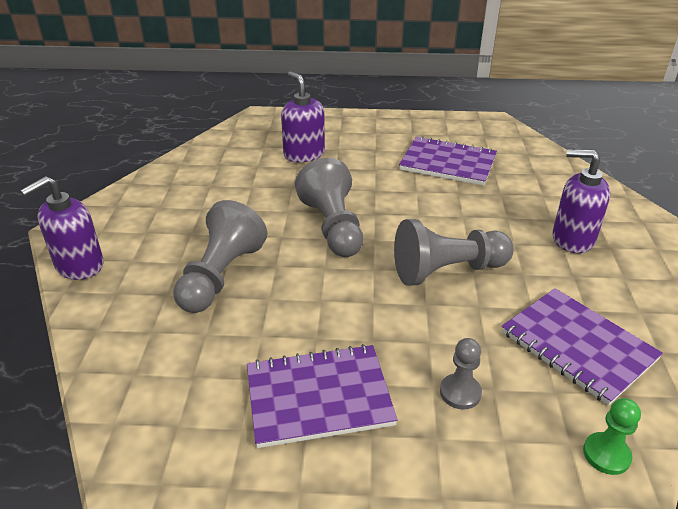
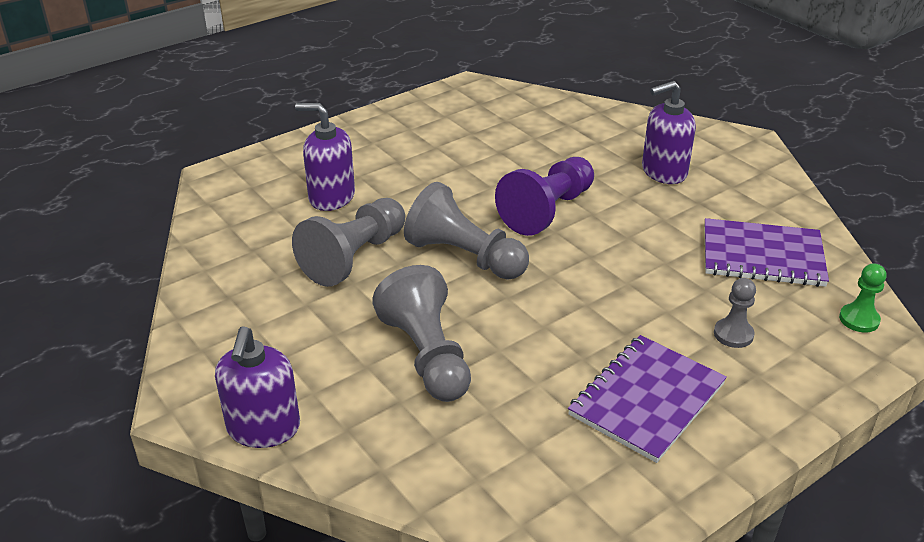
camera: 40 degrees left, 0 degrees up
grey pawn [394,219,513,286] -> grey pawn moved to [292,198,405,287]
purple notebook [399,136,497,186] -> none
none -> purple pawn [495,157,594,236]

